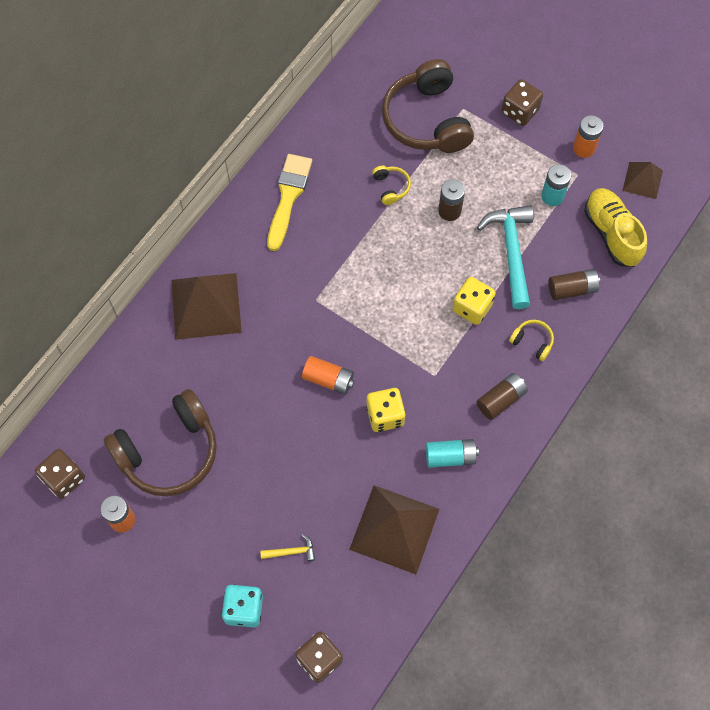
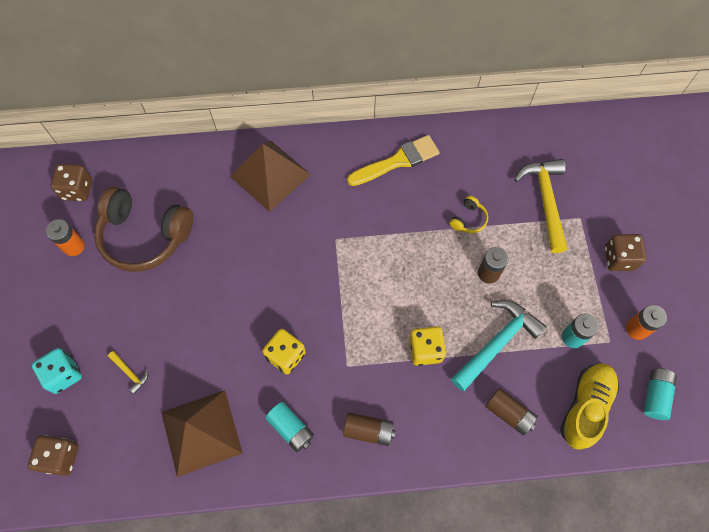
camera: 50 degrees right, 0 degrees up
orange battery [302,356,354,394] -> none
brown headphones [382,59,474,153] -> yellow hammer [514,159,567,253]
yellow headphones [509,320,554,361] -> none
brown pyramid [622,162,663,199] -> turquoise battery [644,368,677,420]

